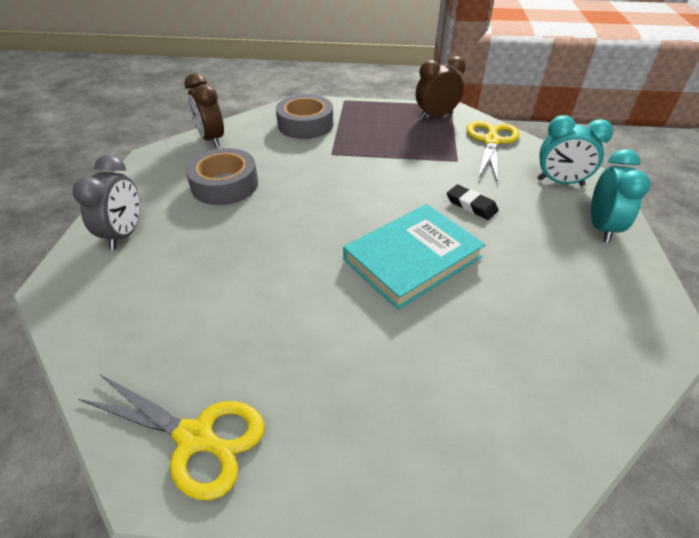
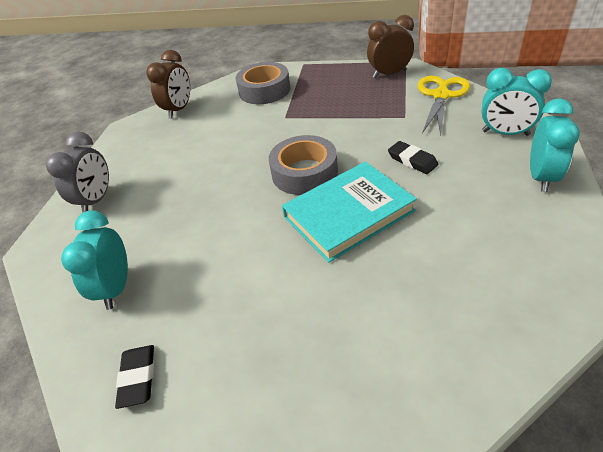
camera: 10 degrees right, 0 degrees up
yellow scissors [78,375,265,500] -> black eraser [115,345,154,409]
brown clock [184,73,224,148] -> brown clock turned 135 degrees counterclockwise [146,50,190,118]
grey tape [186,148,258,205] -> grey tape moved to [269,135,338,195]
none -> turquoise clock [61,210,128,310]

